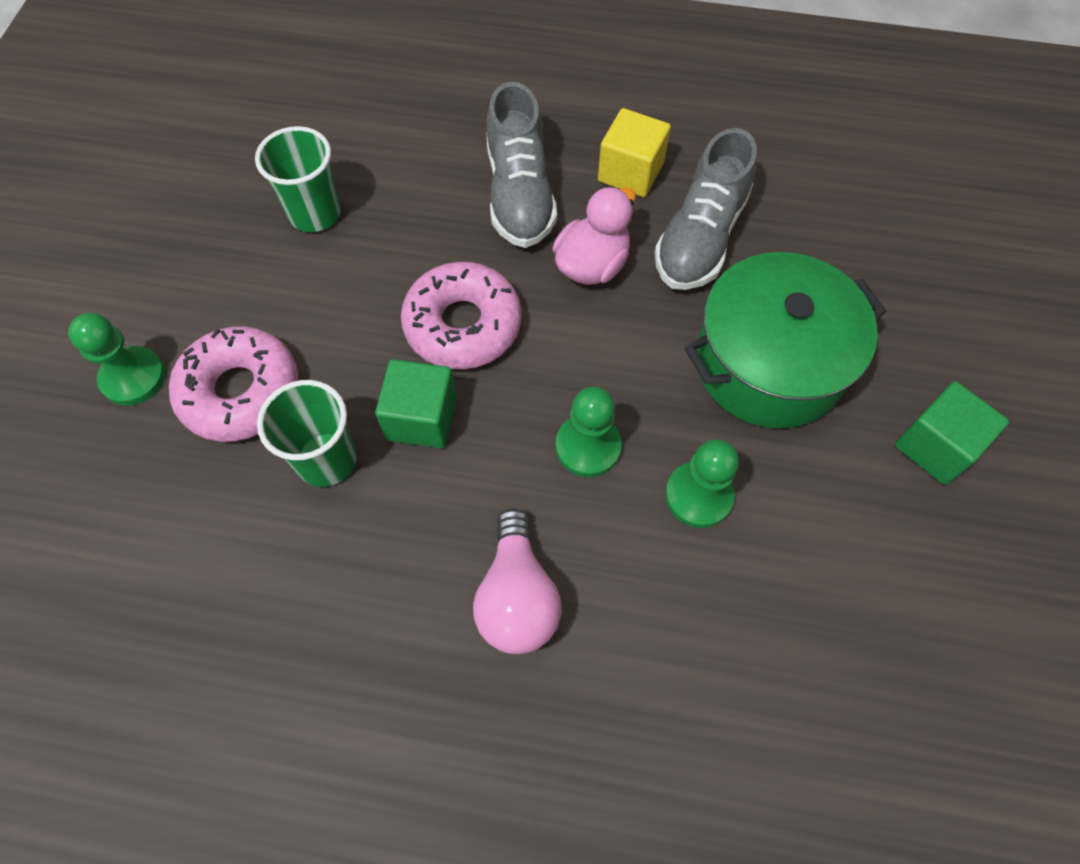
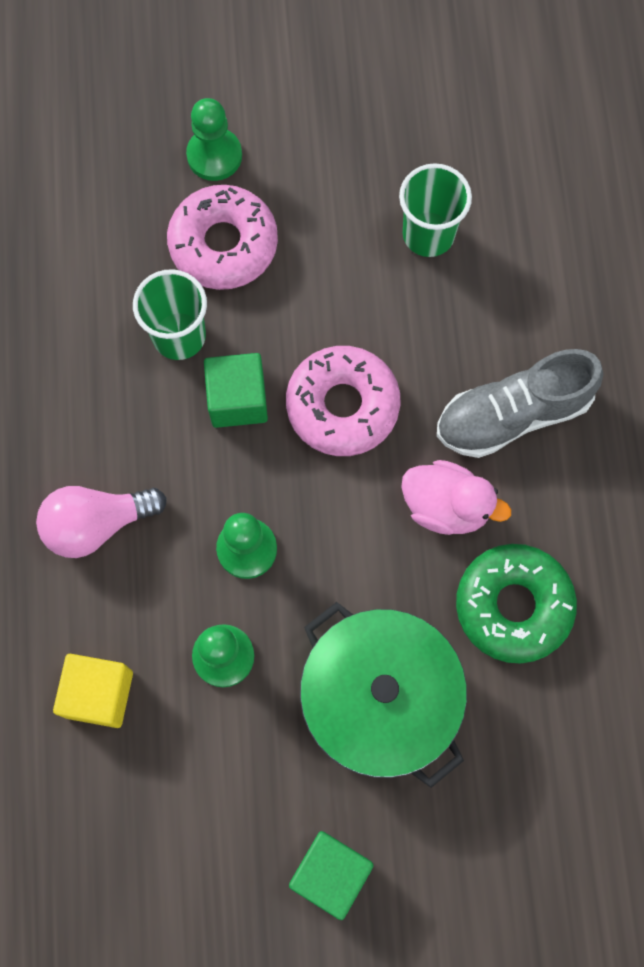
camera: 75 degrees right, 10 degrees up
yellow cube [598,108,671,197] -> yellow cube moved to [53,654,133,728]
grey shoe [654,128,757,290] -> green donut [456,544,577,664]

